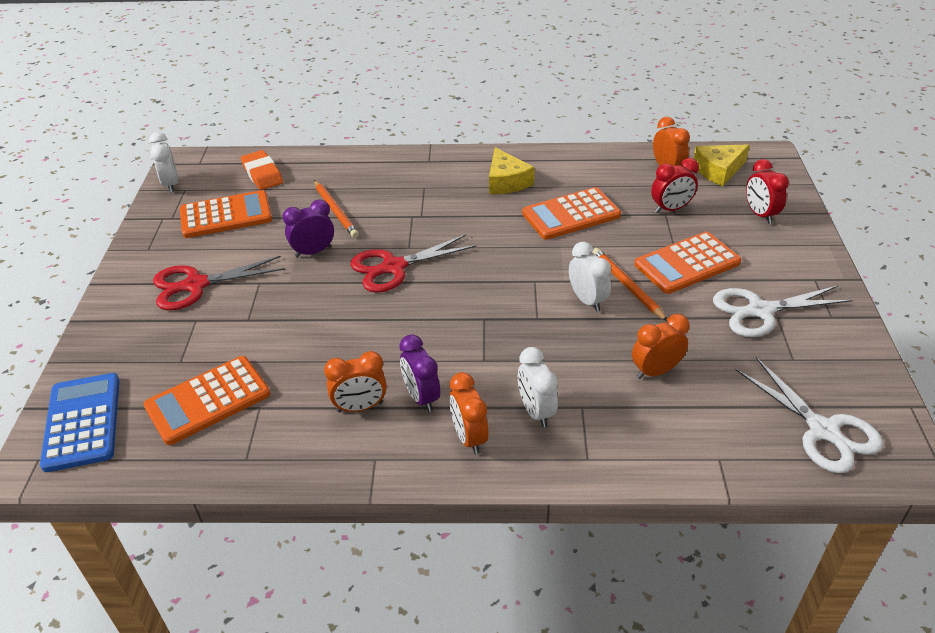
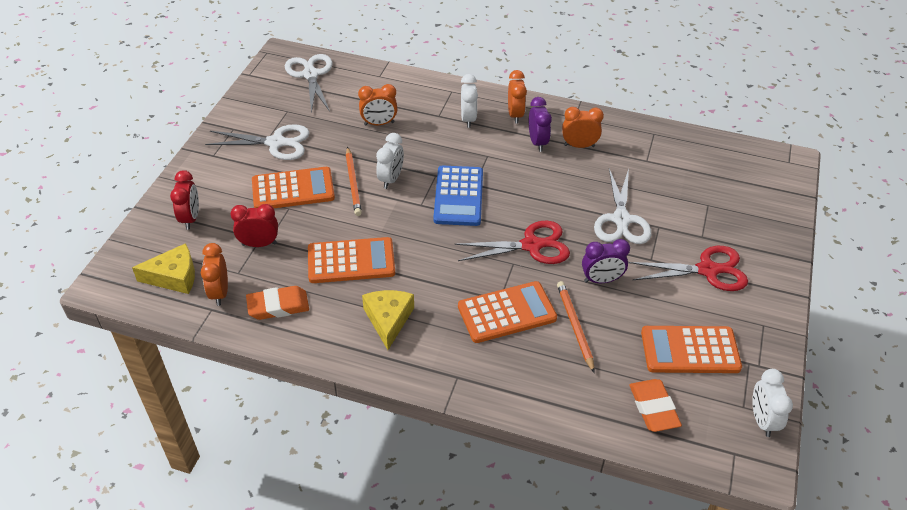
camera: 165 degrees left, 5 degrees up
blue calculator [40,373,120,472] -> blue calculator moved to [433,165,483,226]
orange calculator [143,356,270,445] -> orange calculator moved to [458,281,557,343]
white clock [569,242,611,312] -> white clock turned 150 degrees counterclockwise [376,133,404,189]
none -> orange eraser [246,286,309,320]
none -> white scissors [594,169,651,244]

